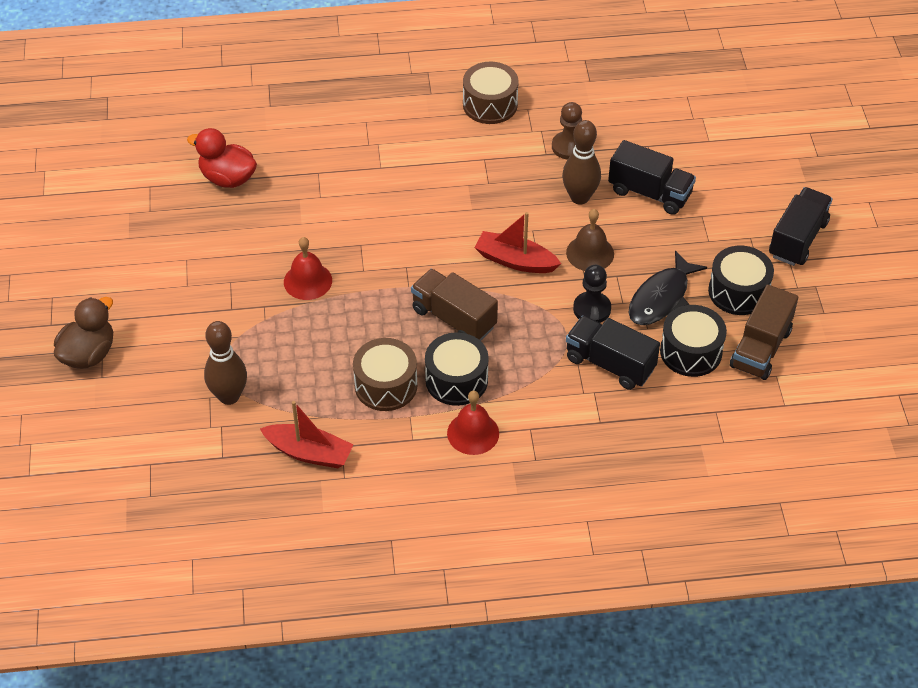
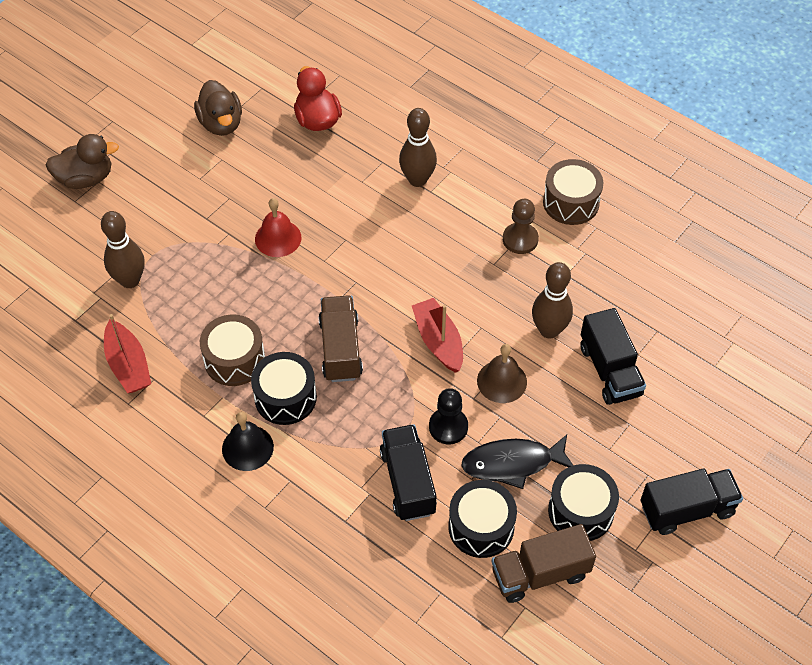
camera: 45 degrees right, 5 degrees up
red bell [447,391,499,455] -> black bell [222,412,274,471]
brown pawn [552,102,582,160] -> brown pawn moved to [503,199,539,254]
none -> brown duck [194,80,242,136]
none -> brown bowling pin [399,108,437,187]

